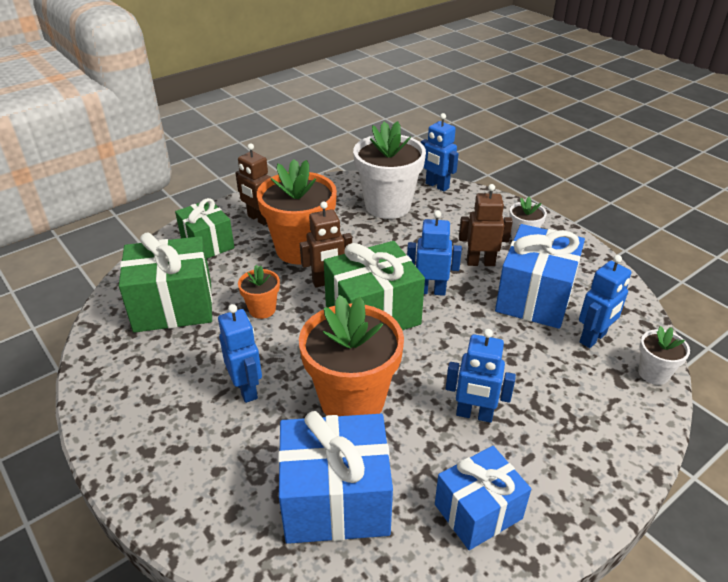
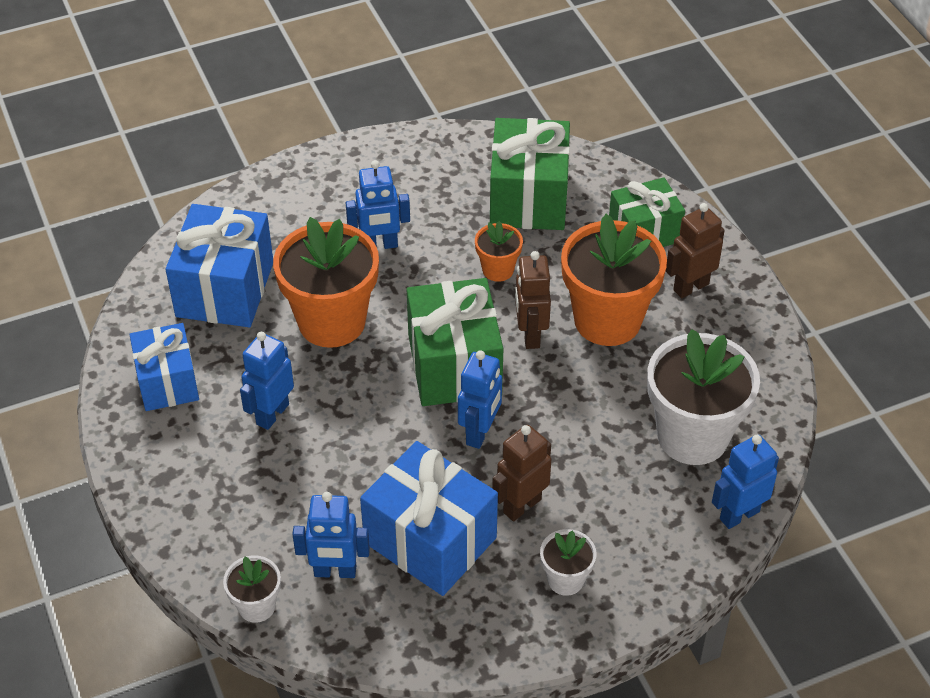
camera: 105 degrees right, 10 degrees up
brown robot [459,184,513,266] -> brown robot turned 150 degrees counterclockwise [492,425,551,521]
blue robot [579,255,631,348] -> blue robot turned 60 degrees counterclockwise [292,492,370,578]

